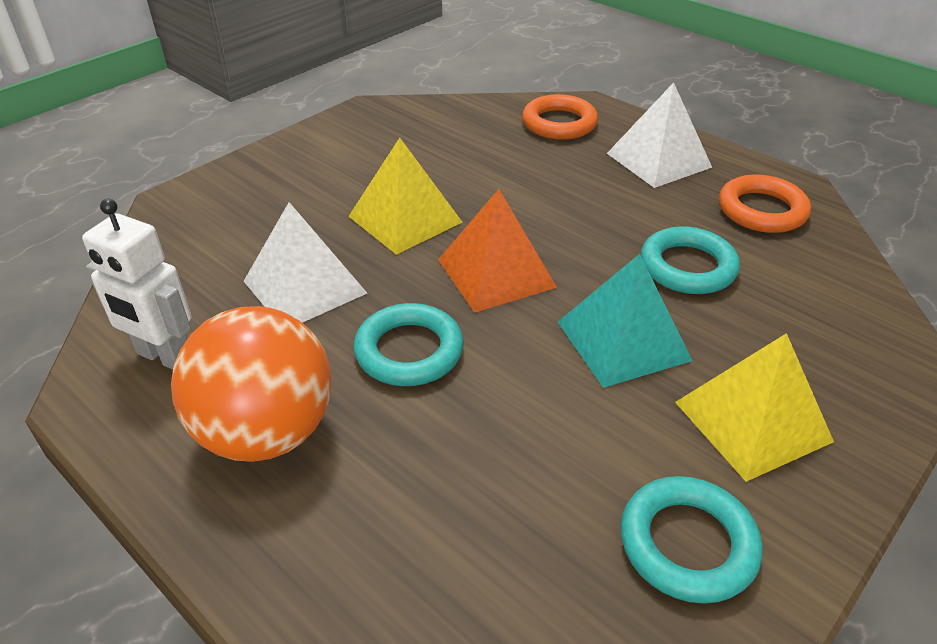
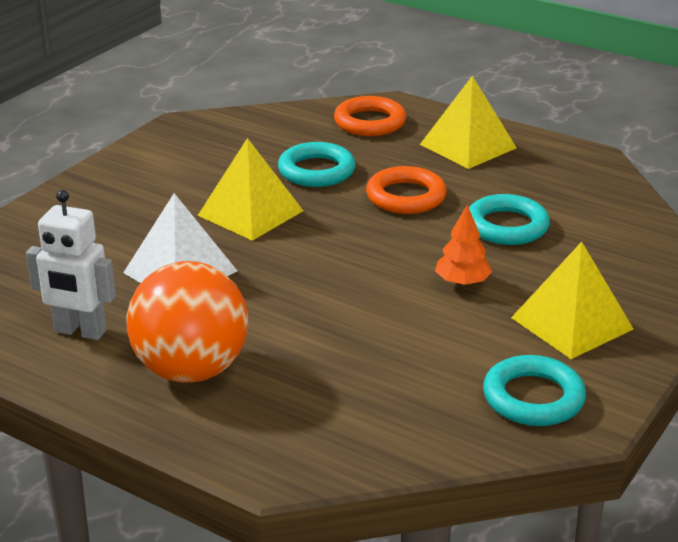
camera: 10 degrees left, 10 degrees down
turquoise ring [354,303,463,386] -> turquoise ring moved to [278,142,355,187]
orange pyramid [438,189,557,313] -> none
turquoise pyramid [558,254,692,388] -> orange tree [435,205,492,286]
white pyramid [607,82,712,188] -> yellow pyramid [420,76,517,169]
orange ring [719,174,811,233] -> orange ring moved to [366,166,447,214]

